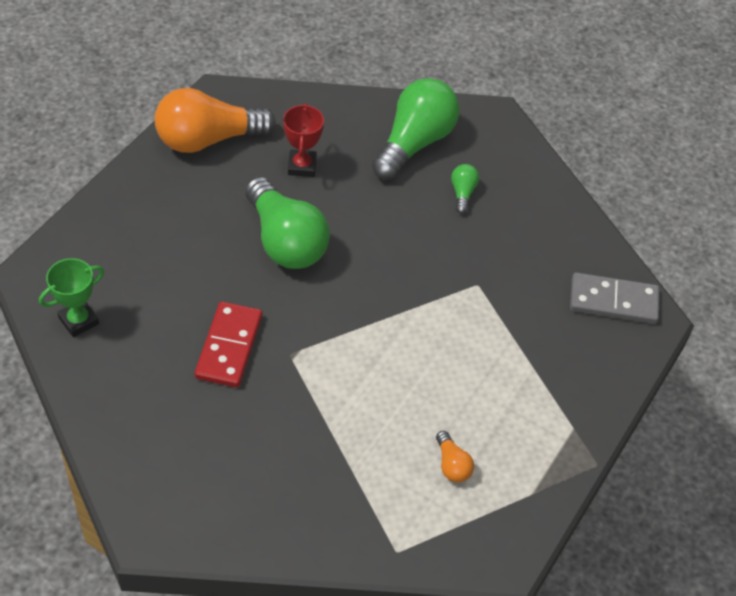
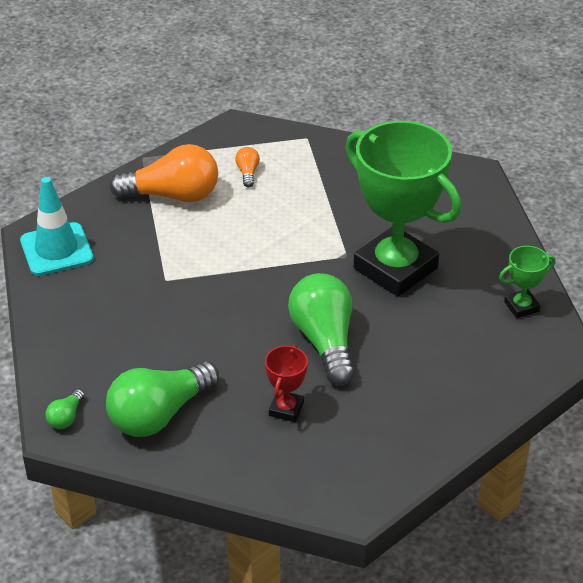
camera: 160 degrees left, 10 degrees down
orange light bulb [155,88,276,153] -> orange light bulb moved to [109,144,218,202]
red domino [195,302,262,388] -> green trophy [345,121,461,297]
green light bulb [451,164,479,214] -> green light bulb moved to [46,389,85,429]
grey domino [570,272,659,324] -> turquoise traffic cone [20,177,94,276]

